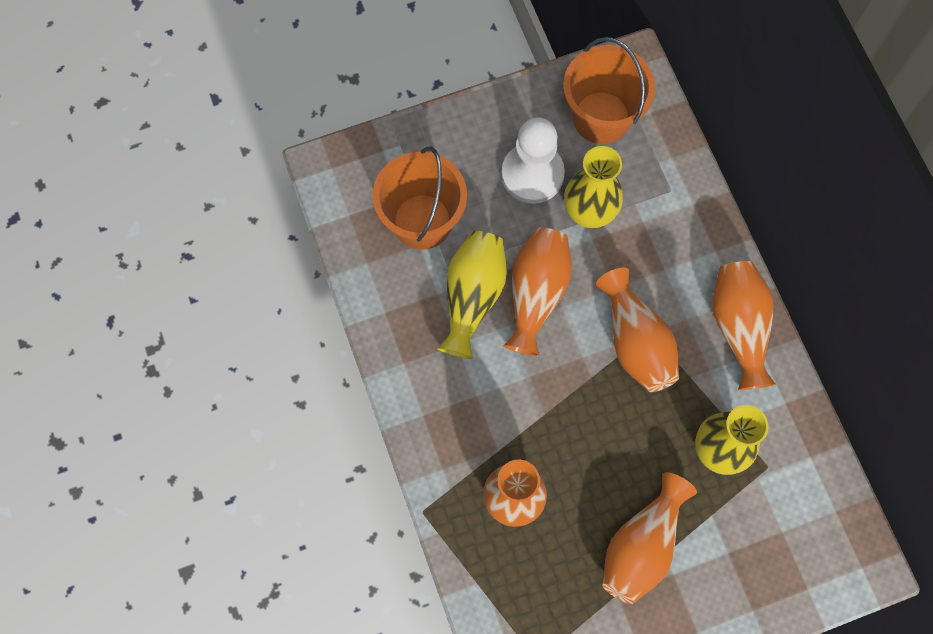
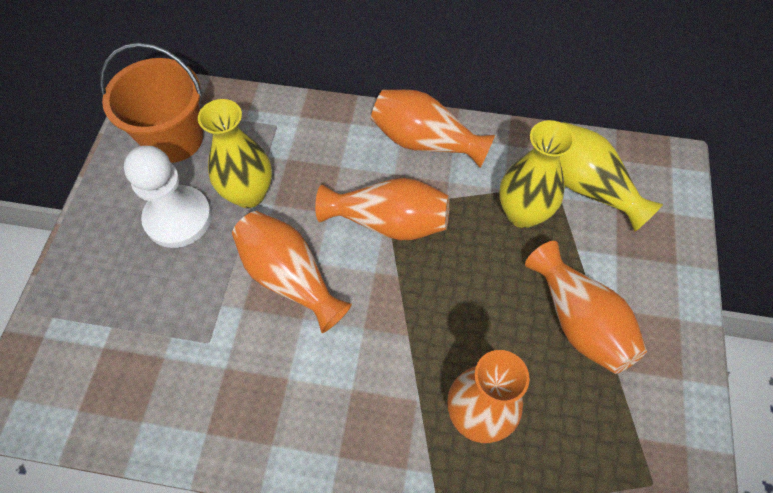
camera: 60 degrees left, 10 degrees down
orange bucket [372,147,467,250] -> none
yellow vase [437,231,507,359] -> yellow vase moved to [560,122,663,232]

